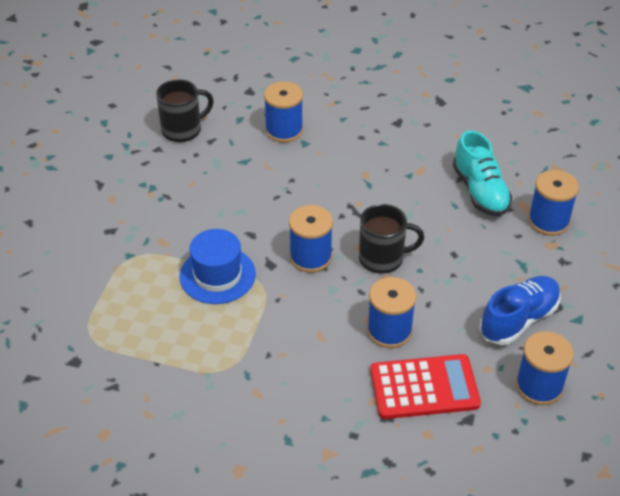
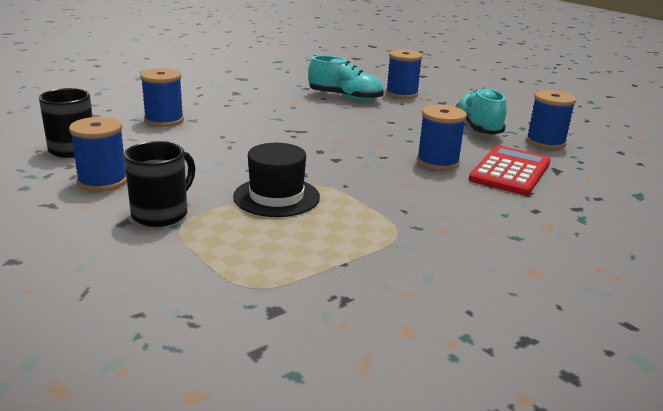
camera: 55 degrees left, 20 degrees down
blue hat [180,229,256,304] -> black hat [233,143,320,217]
blue spool [289,205,333,273] -> blue spool moved to [69,117,127,192]
black mug [359,204,424,274] -> black mug moved to [124,141,195,227]
blue shoe [479,276,561,345] -> turquoise shoe [456,88,506,135]

